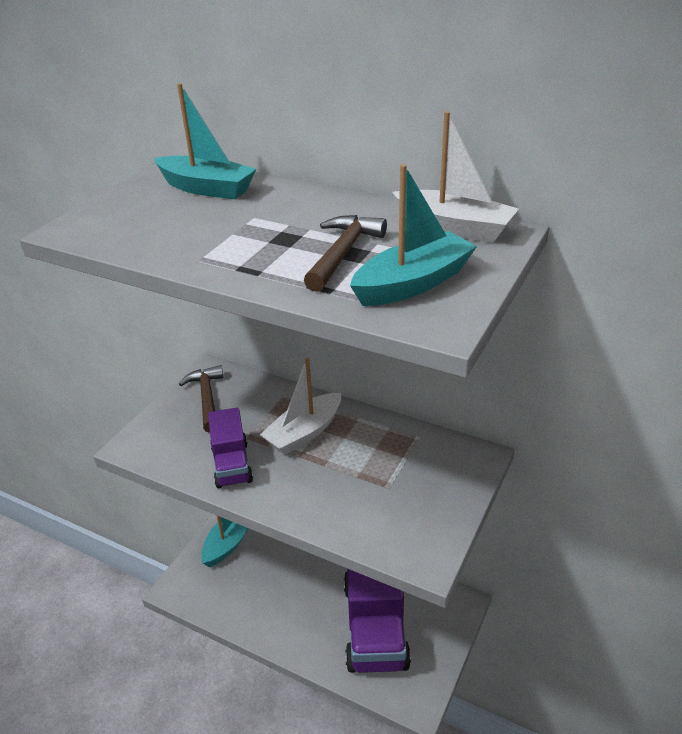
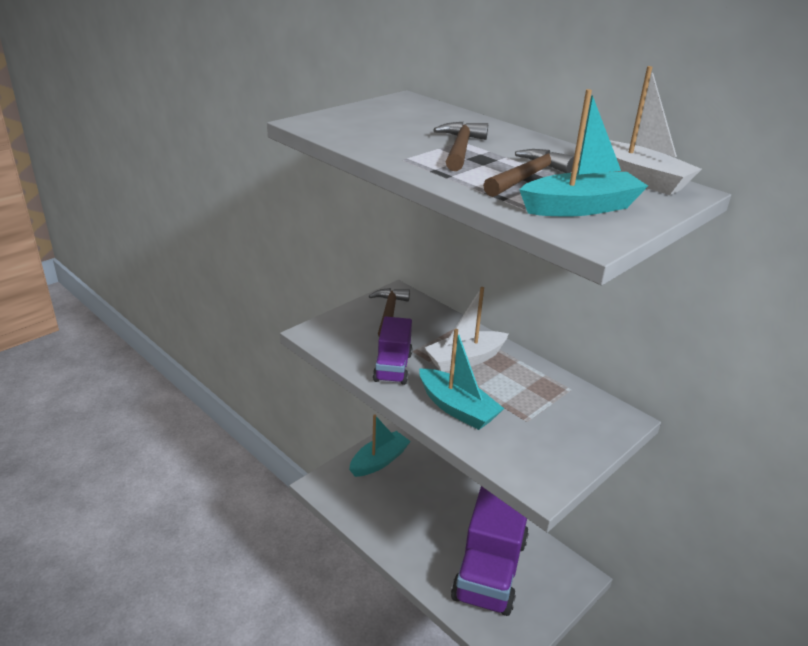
camera: 15 degrees right, 5 degrees down
turquoise boat [154,83,257,199] -> turquoise boat moved to [419,329,504,430]
none -> brown hammer [433,122,488,171]

